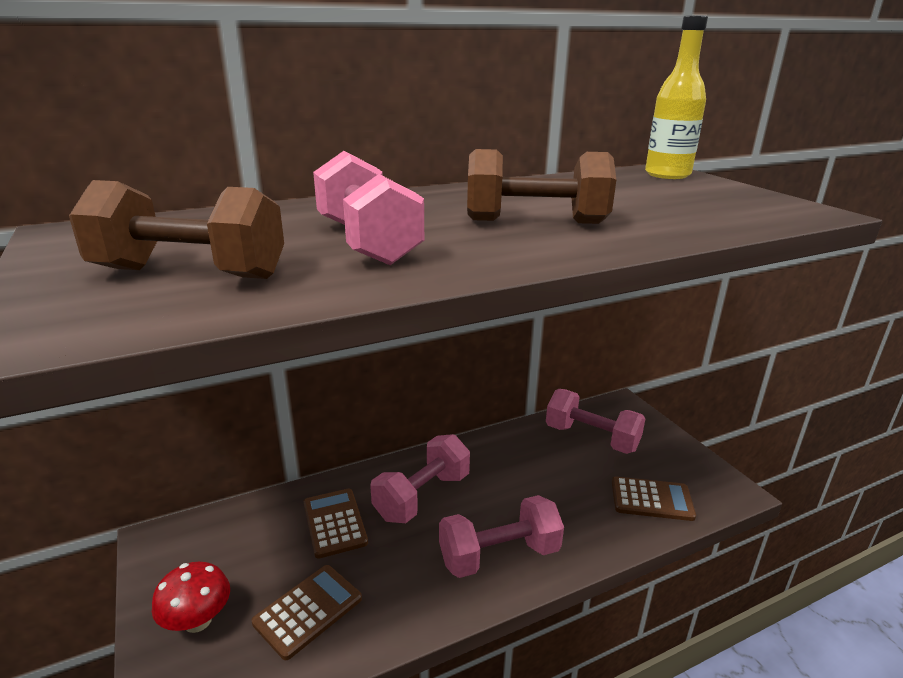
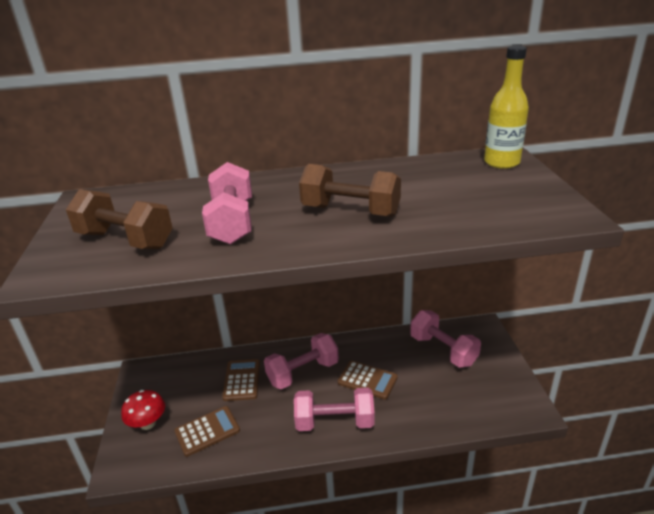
camera: 20 degrees right, 5 degrees up
brown calculator [612,477,696,521] -> brown calculator moved to [338,361,398,400]

